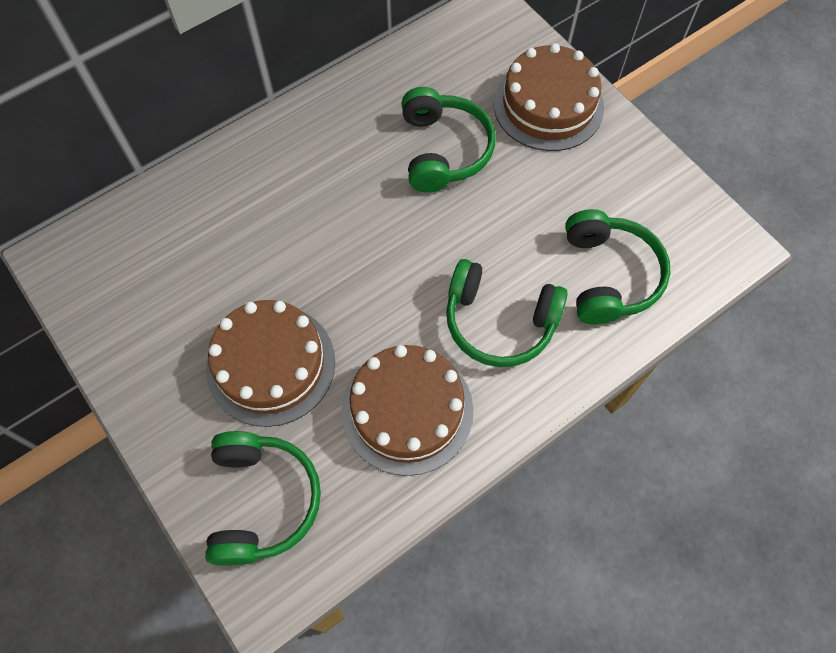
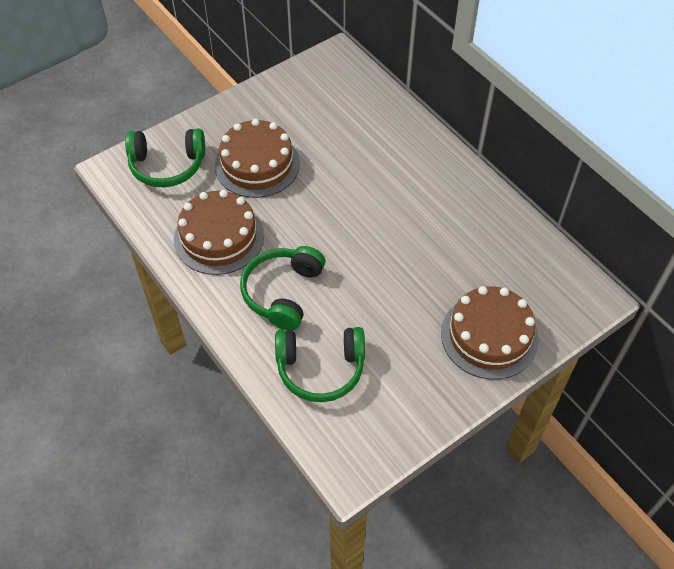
camera: 90 degrees right, 10 degrees down
green headphones [401,87,495,192] -> none

